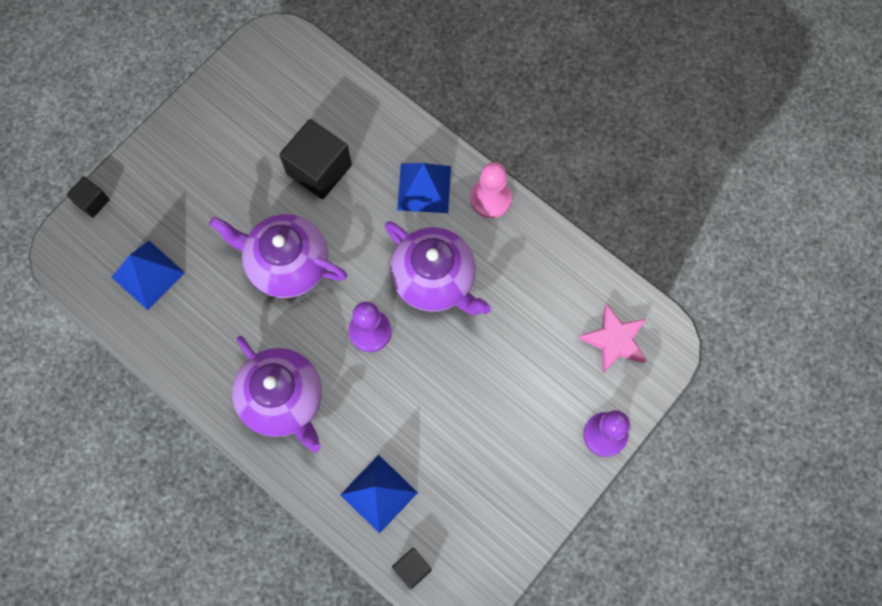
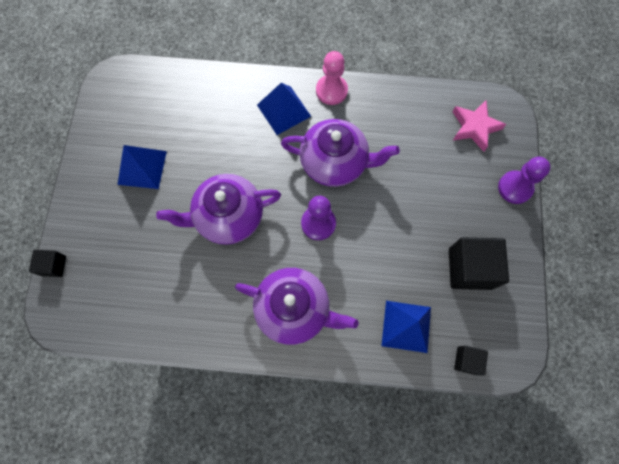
camera: 35 degrees left, 0 degrees up
blue pyramid [112,241,185,310] -> blue pyramid moved to [118,145,167,189]
black cube [280,119,352,199] -> black cube moved to [449,237,509,290]

